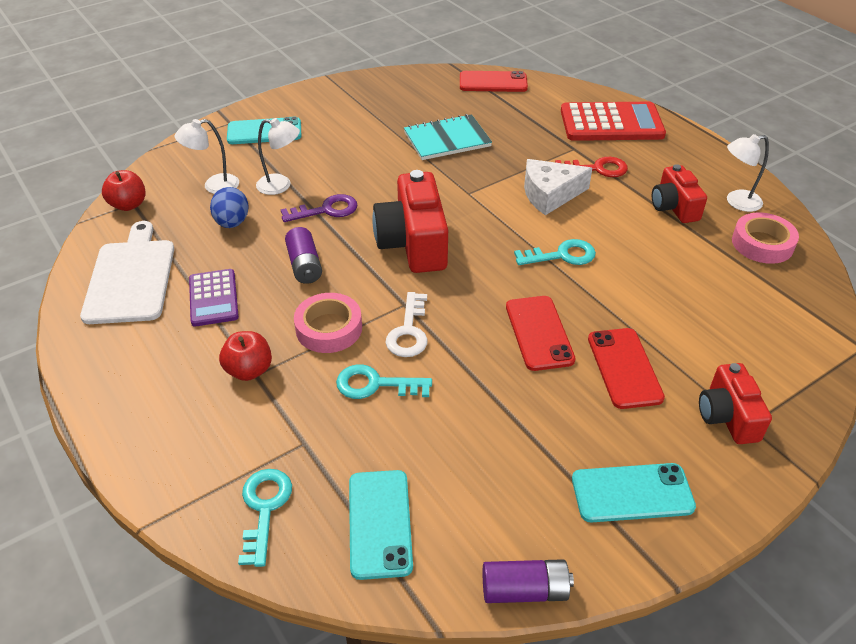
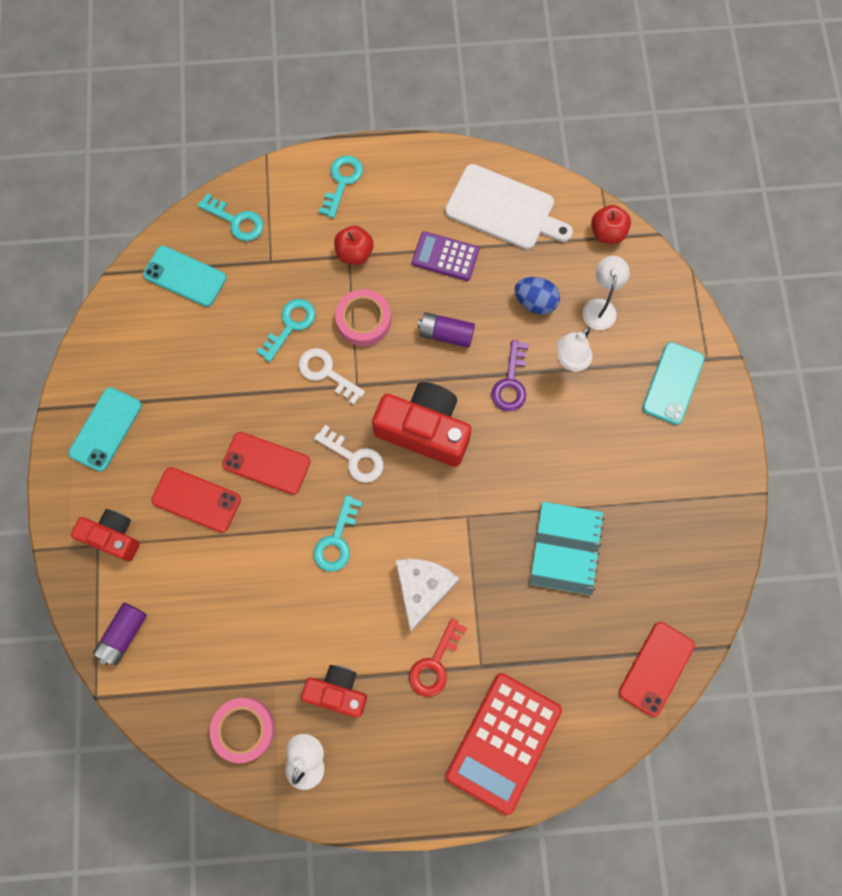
camera: 120 degrees right, 30 degrees up
purple battery [483,559,574,603] -> purple battery moved to [93,603,147,665]
none -> white key [314,425,383,483]
none -> turquoise key [319,155,363,218]

